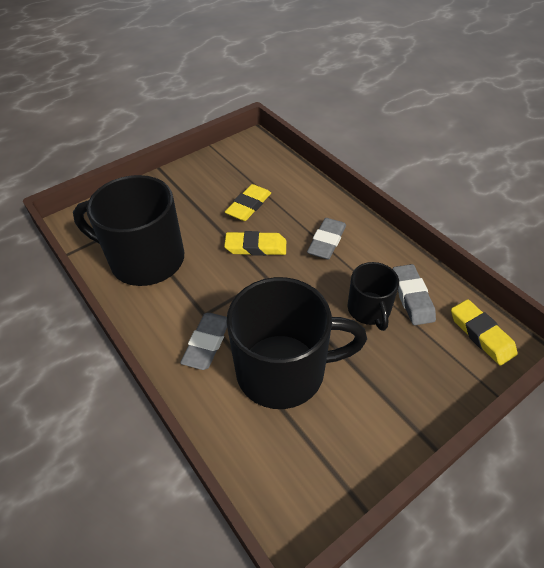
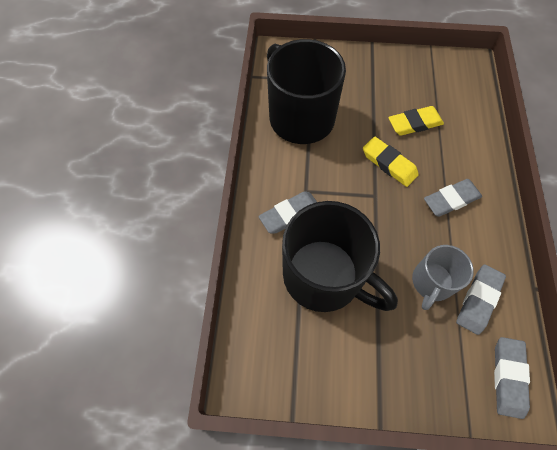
camera: 40 degrees right, 15 degrees up
black mug [348,262,399,331] -> grey mug [412,245,474,310]
yellow eraser [451,299,518,365] -> grey eraser [494,337,530,419]

